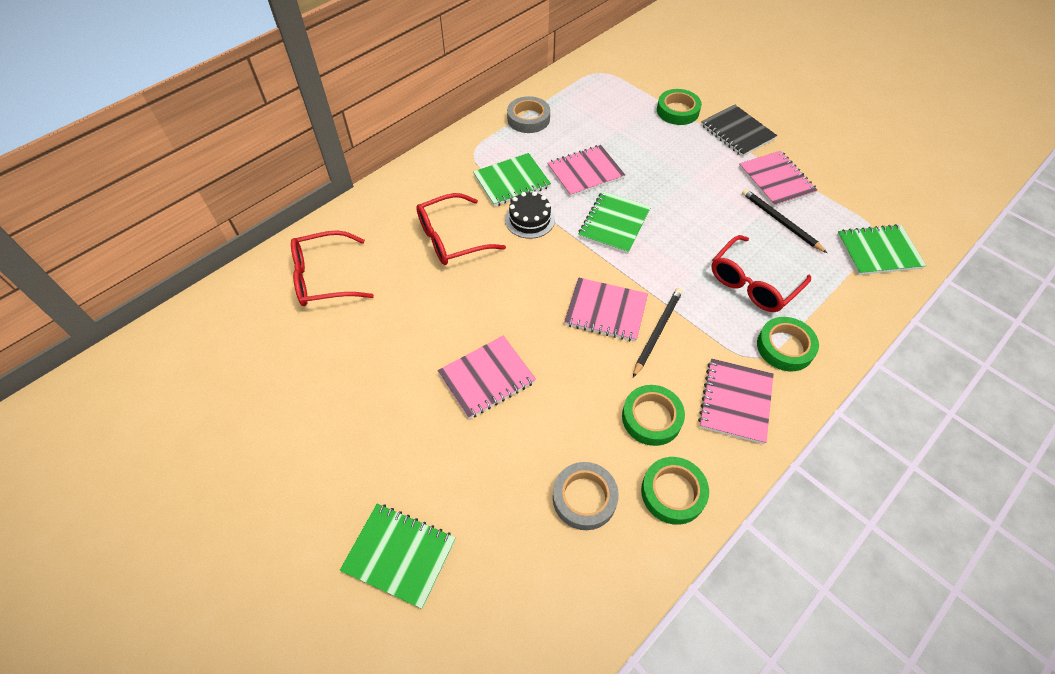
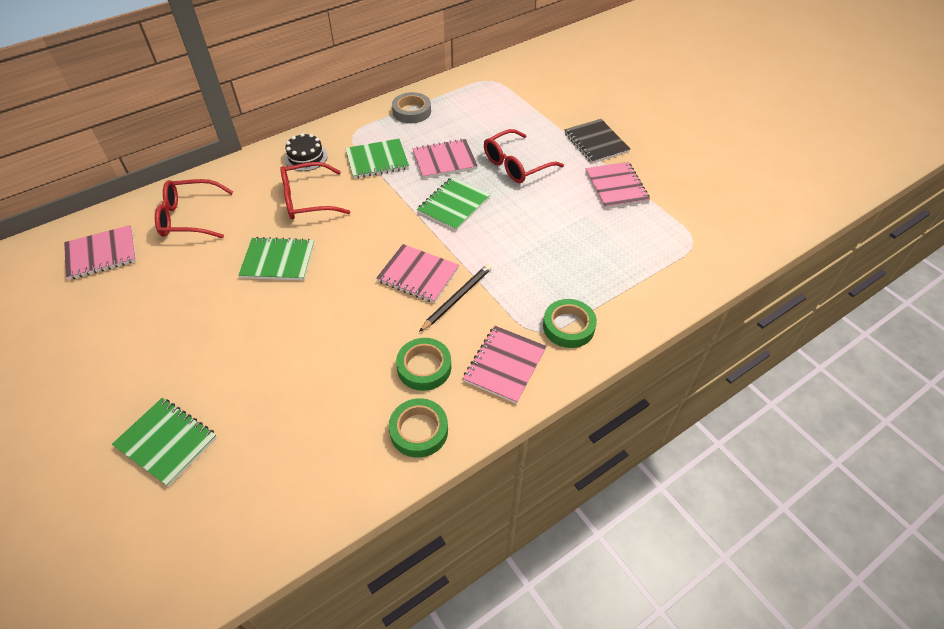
camera: 10 degrees right, 5 degrees down
pink notebook [437,336,536,419] -> pink notebook moved to [64,225,136,280]
black cake [505,191,555,239] -> black cake moved to [285,133,328,171]
grey tape [553,462,619,530] -> none
green tape [657,89,702,125] -> none
red glasses [711,235,811,312] -> red glasses moved to [484,129,564,183]
black pencil [742,189,827,253] -> none
green notebook [837,224,926,275] -> green notebook moved to [238,237,314,281]

